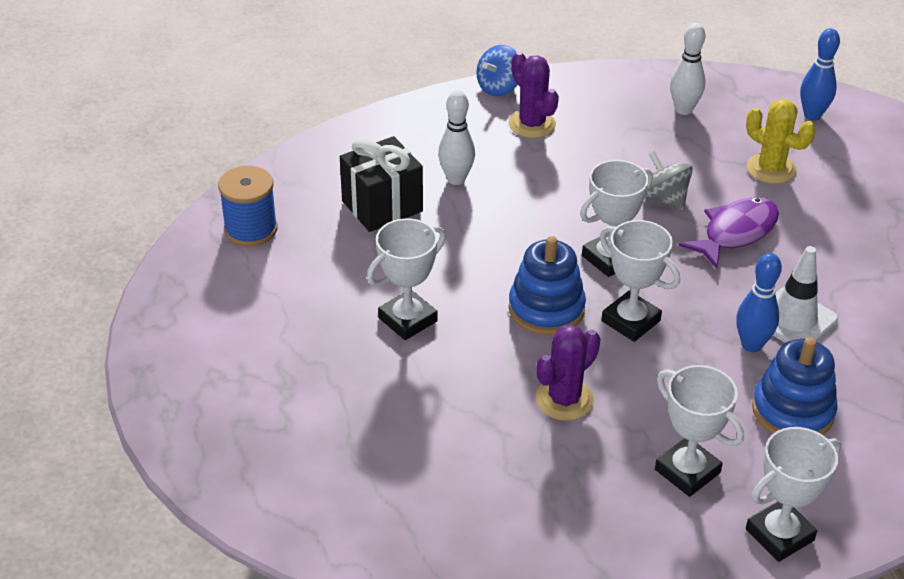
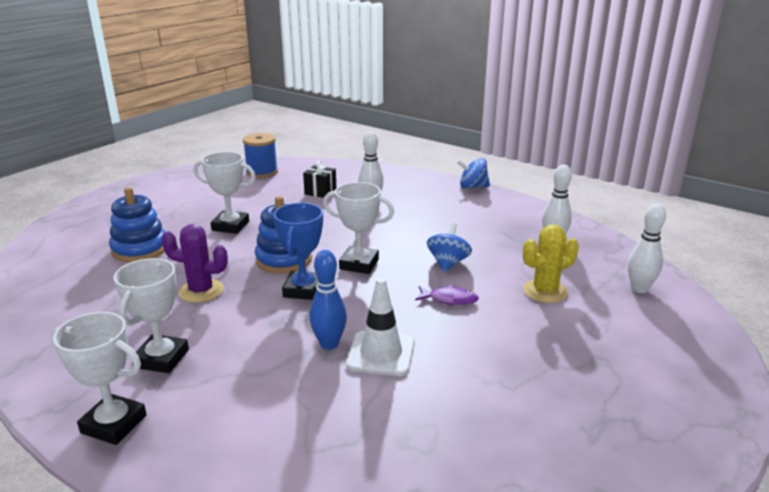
camera: 55 degrees right, 15 degrees down
black gift [340,136,423,232] -> black gift [303,160,336,198], size x0.62
purple cactus [509,52,559,138] -> none
white trophy [600,220,680,342] -> blue trophy [274,203,323,300]
grey spinning top [646,151,693,210] -> blue spinning top [427,223,472,272]
purple fish [679,197,779,269] -> purple fish [415,285,479,305], size x0.61
yellow cactus [746,99,815,184] -> yellow cactus turned 60 degrees clockwise [523,224,579,303]
blue stacking toy [752,337,837,435] -> blue stacking toy moved to [109,187,165,262]
blue bowling pin [800,28,840,120] -> white bowling pin [628,204,666,293]

